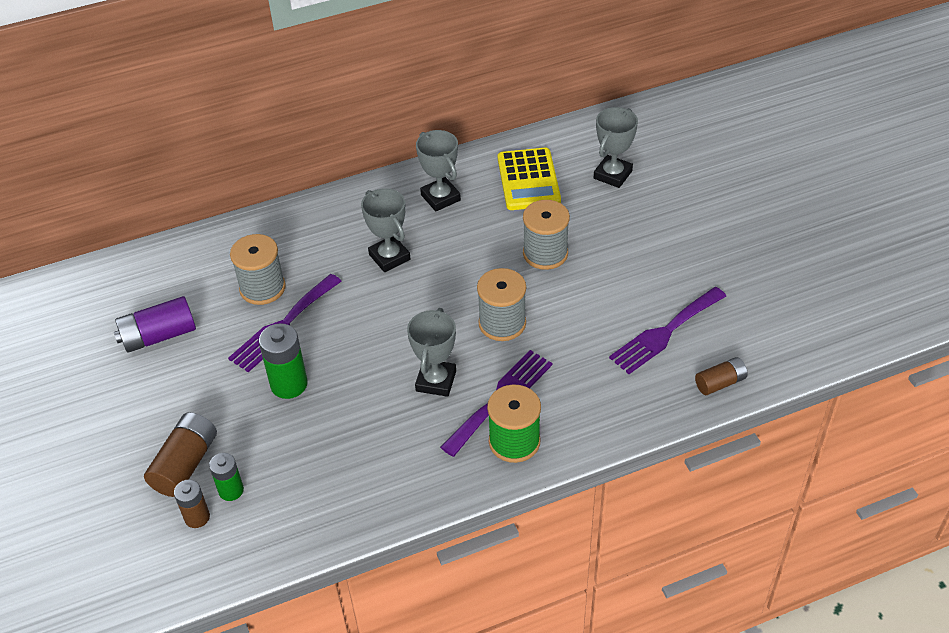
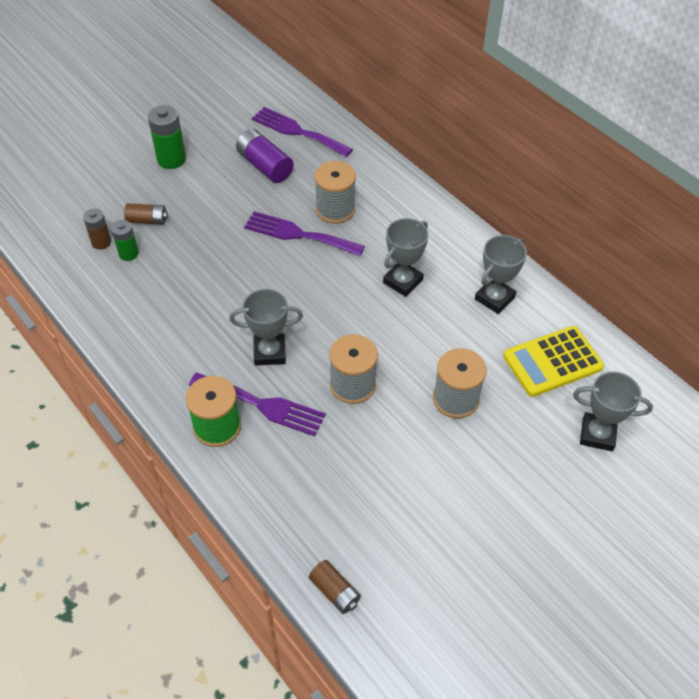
camera: 70 degrees right, 5 degrees up
brown battery [144,412,217,497] -> brown battery [124,203,168,225], size x0.63
green battery [259,323,308,399] -> green battery moved to [148,105,186,169]
purple fork [609,287,726,374] -> purple fork moved to [252,107,353,157]

